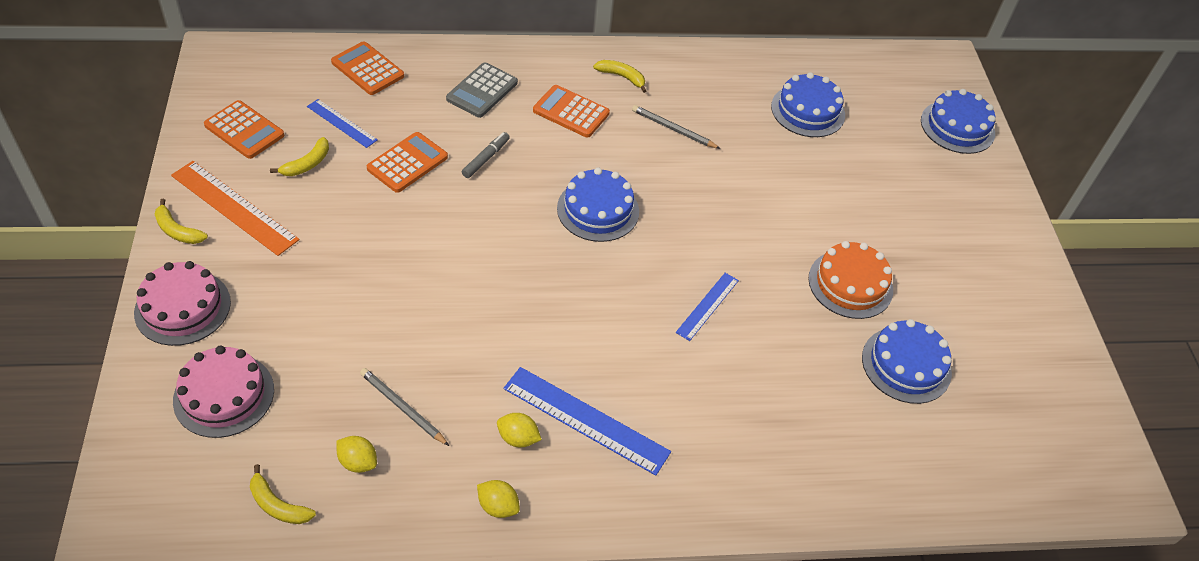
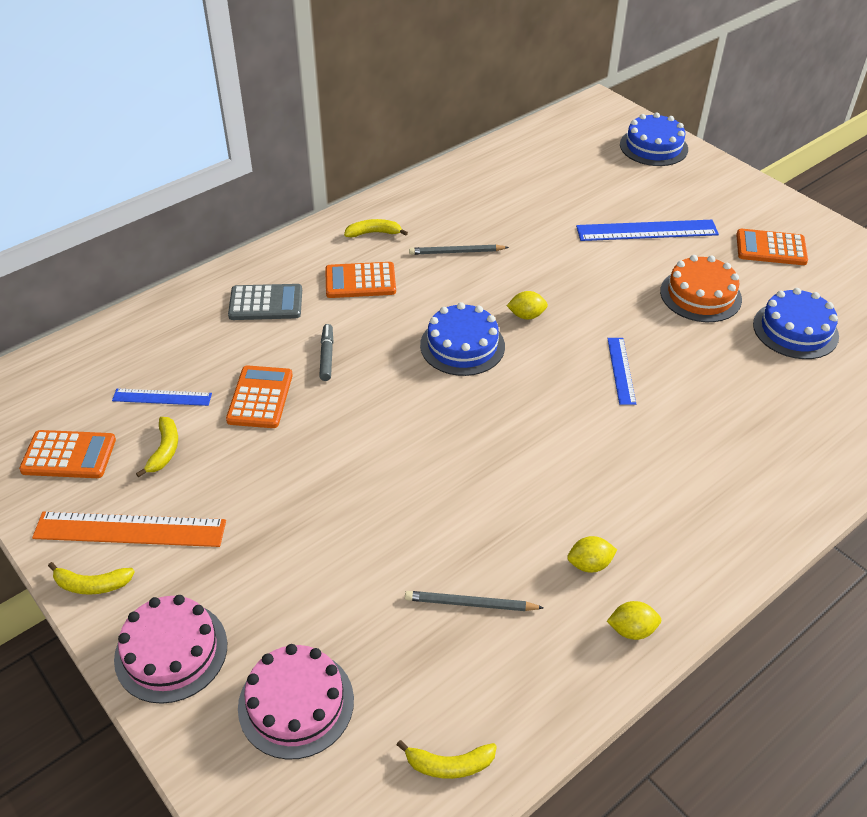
camera: 30 degrees left, 5 degrees down
orange calculator [331,41,404,95] -> orange calculator moved to [736,229,808,265]
yellow lemon [336,436,377,473] -> yellow lemon moved to [507,291,548,319]
grey calculator [446,62,518,118] -> grey calculator turned 90 degrees counterclockwise [228,284,302,320]
blue ruler [503,367,671,476] -> blue ruler moved to [576,220,719,241]
blue cake [771,72,845,137] -> none

